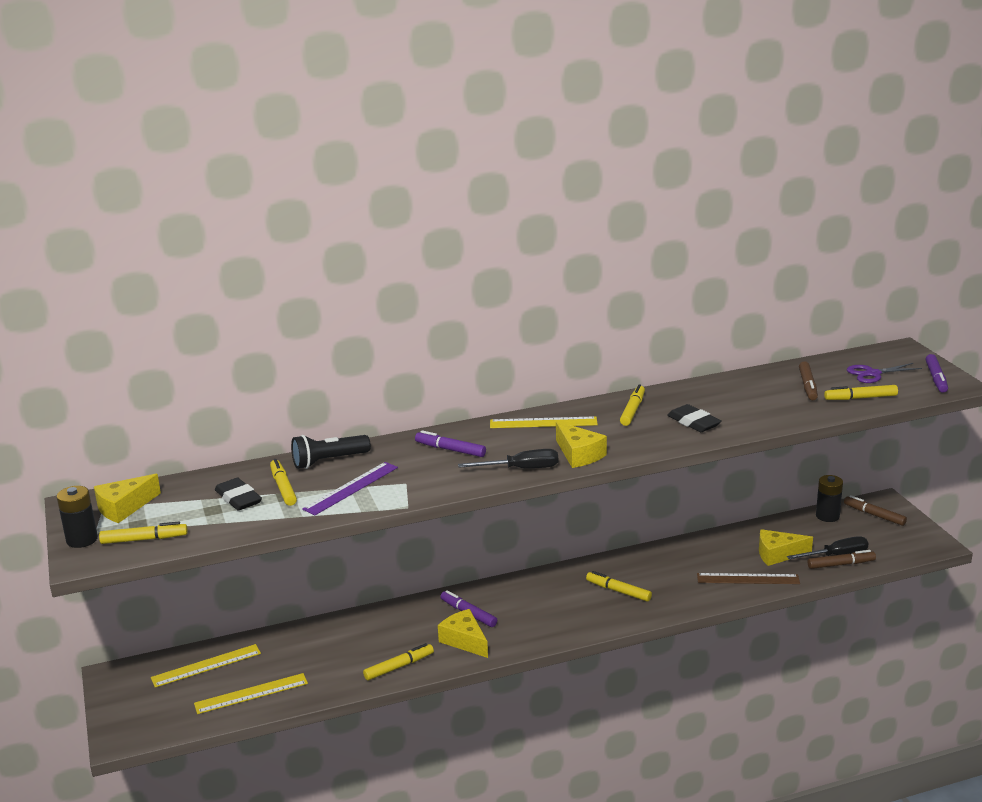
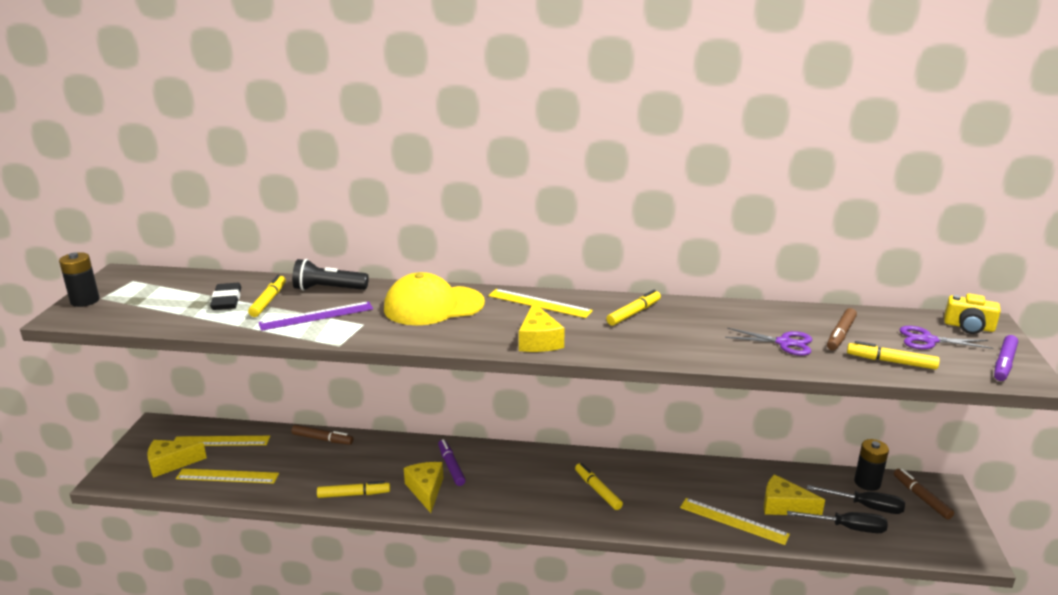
camera: 25 degrees right, 0 degrees up
yellow cheese [94,474,161,523] -> yellow cheese moved to [147,440,207,478]
yellow marker [99,522,188,544] -> none
purple marker [415,430,486,457] -> yellow cap [384,272,485,325]
black screwdriver [458,449,558,469] -> black screwdriver moved to [807,485,905,514]
black eraser [667,404,722,432] -> none
brown ruler [697,573,800,584] -> yellow ruler [680,498,790,545]
brown marker [808,550,876,569] -> brown marker moved to [291,425,353,445]
none -> purple scissors [725,328,812,356]
none -> yellow camera [944,293,1001,334]

